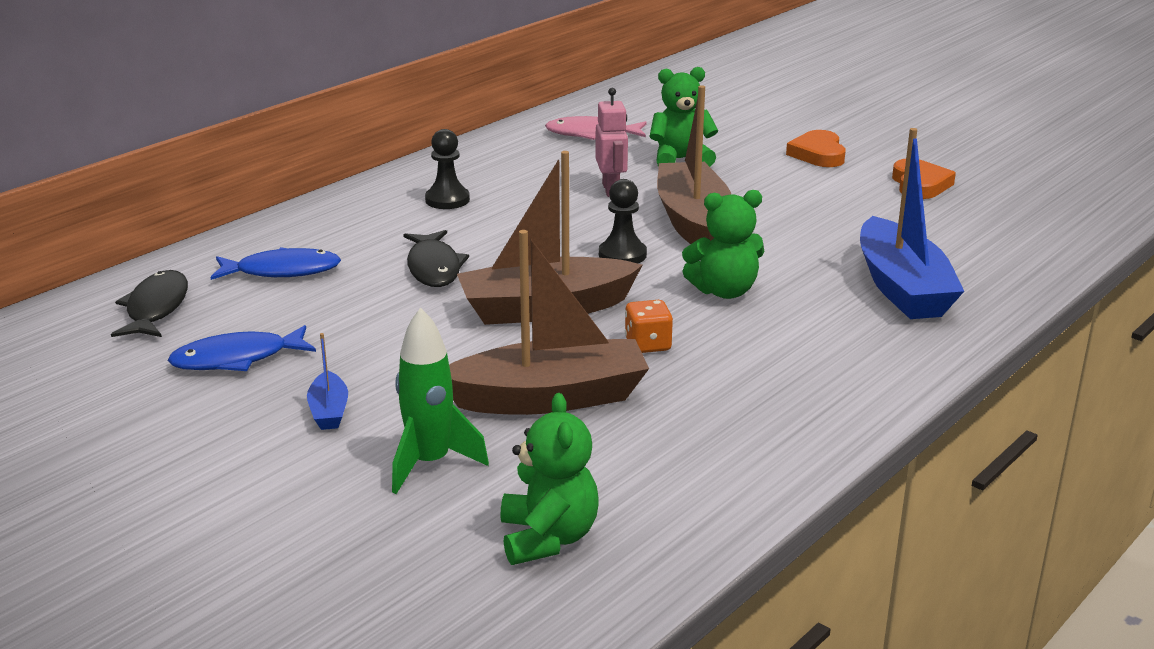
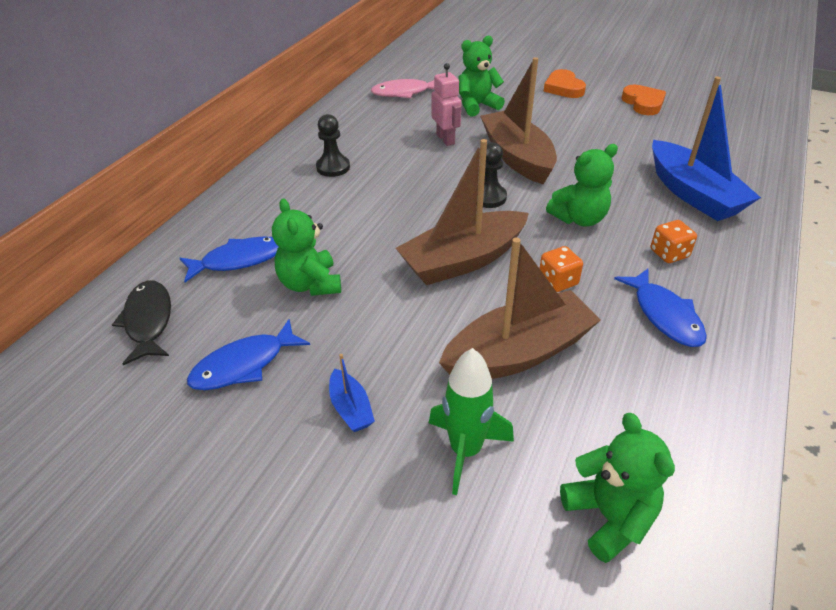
camera: 15 degrees left, 15 degrees up
black fish [403,230,469,287] -> none
none -> green teddy bear [272,198,341,296]
none -> blue fish [614,269,707,347]
none -> orange dice [651,220,697,263]

